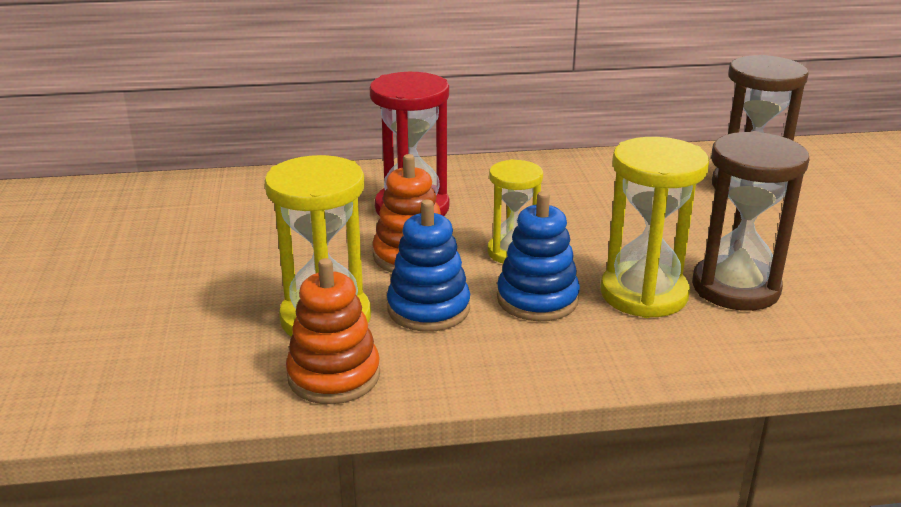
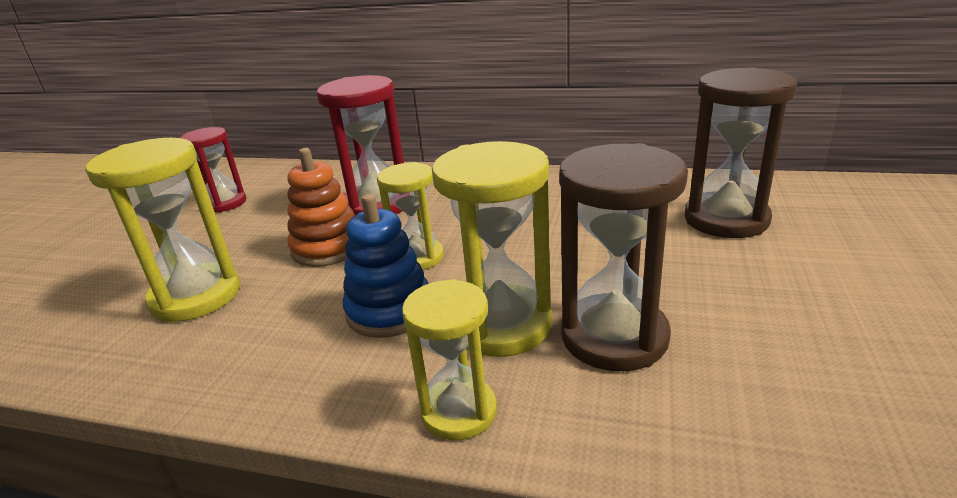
camera: 25 degrees right, 0 degrees up
orange stacking toy [286,258,380,404] -> none
blue stacking toy [387,200,470,332] -> none
none -> red hourglass [180,127,246,213]
none -> yellow hourglass [402,279,497,440]

